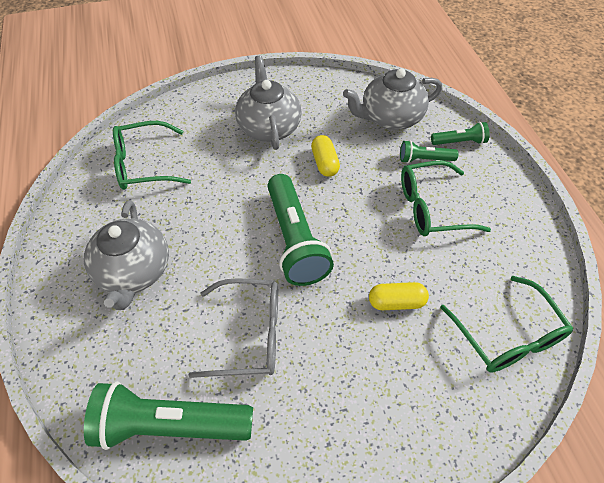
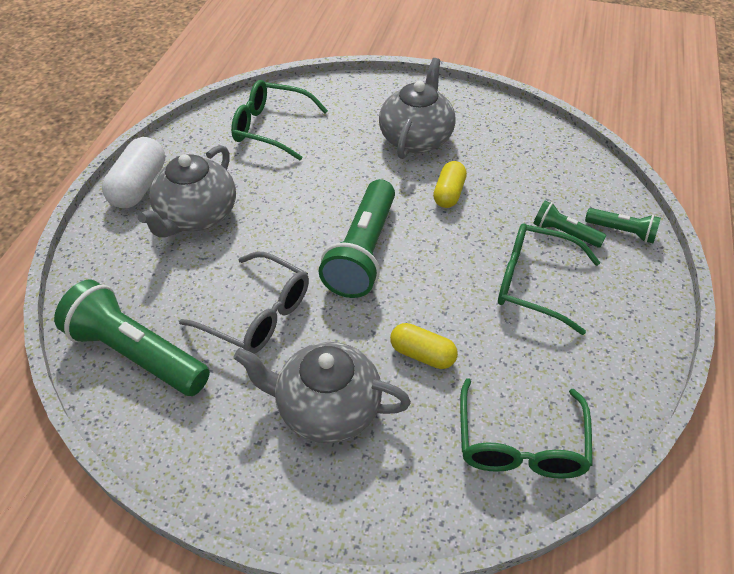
camera: 30 degrees right, 5 degrees down
grey teapot [343,68,442,130] -> grey teapot moved to [234,342,411,443]
none -> white capsule [102,137,165,208]

